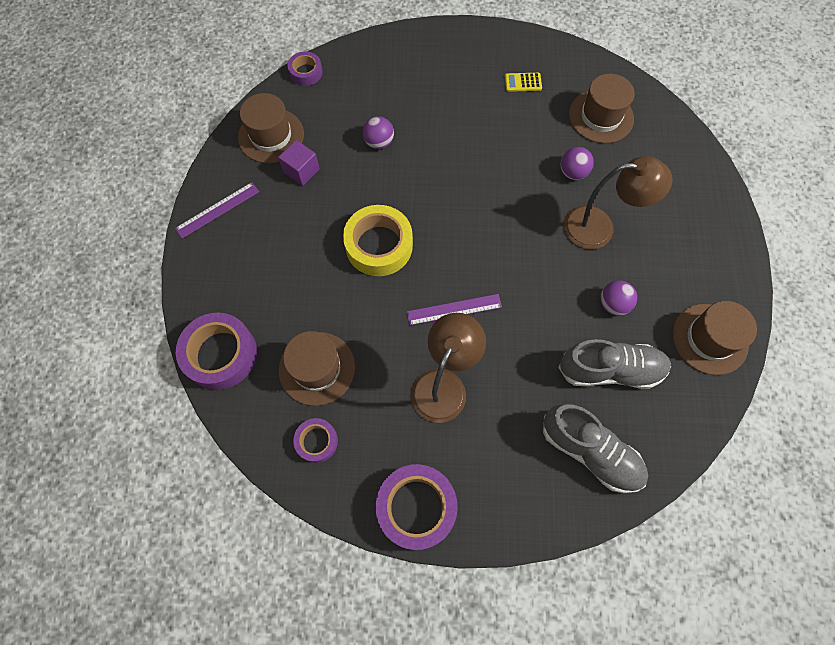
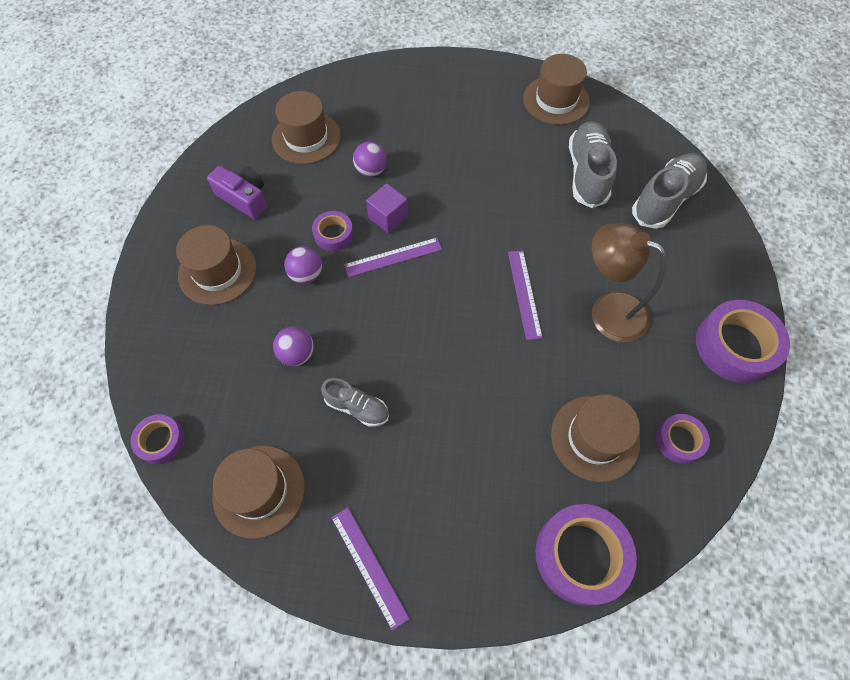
camera: 85 degrees left, 5 degrees down
purple cube [278,140,320,186] -> purple cube moved to [366,183,408,234]
yellow tape [343,205,413,276] -> none
yellow calculator [505,73,542,92] -> purple camera [207,166,267,219]
brown lamp [564,156,673,249] -> none
purple ball [600,280,637,316] -> purple ball moved to [284,246,322,284]
none -> brown hat [176,225,256,305]
none -> purple tape [312,211,353,251]
none -> grey shoe [321,378,389,427]
none -> purple ruler [344,238,442,277]

